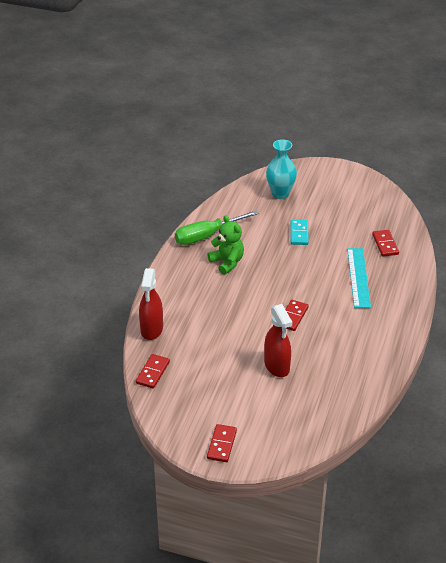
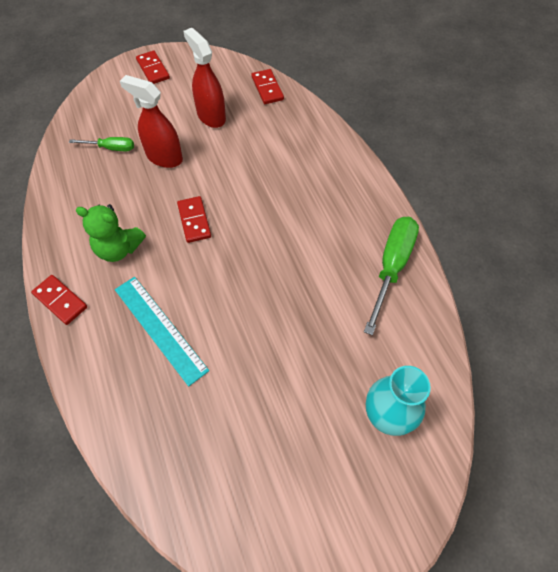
camera: 140 degrees right, 20 degrees up
red spray bottle [139,268,163,340] -> red spray bottle moved to [183,28,226,128]
green teddy bear [207,215,244,275] -> green teddy bear moved to [75,204,146,262]
turquoise domino [290,220,309,245] -> none
red domino [372,230,399,257] -> red domino moved to [31,275,87,325]
none -> green screwdriver [69,137,134,151]

